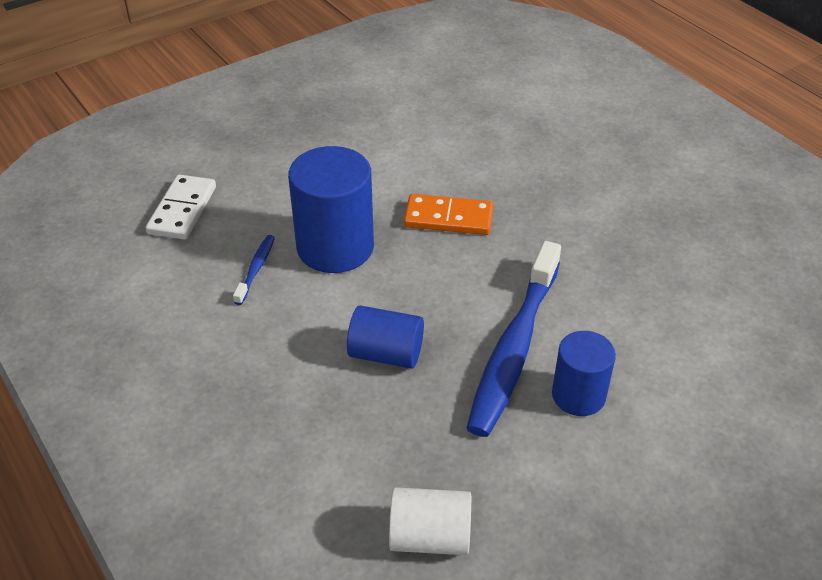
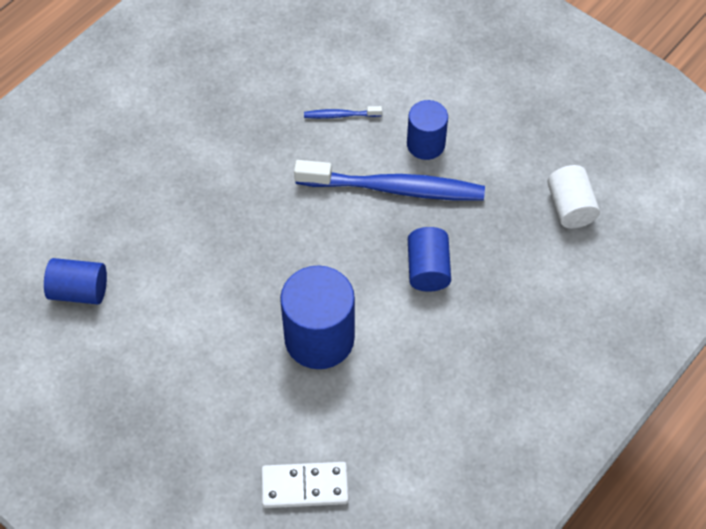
camera: 105 degrees left, 15 degrees up
blue toothbrush [233,235,275,305] -> blue toothbrush moved to [304,106,382,119]
orange domino [404,194,494,235] -> none
none -> blue cylinder [44,258,107,305]

